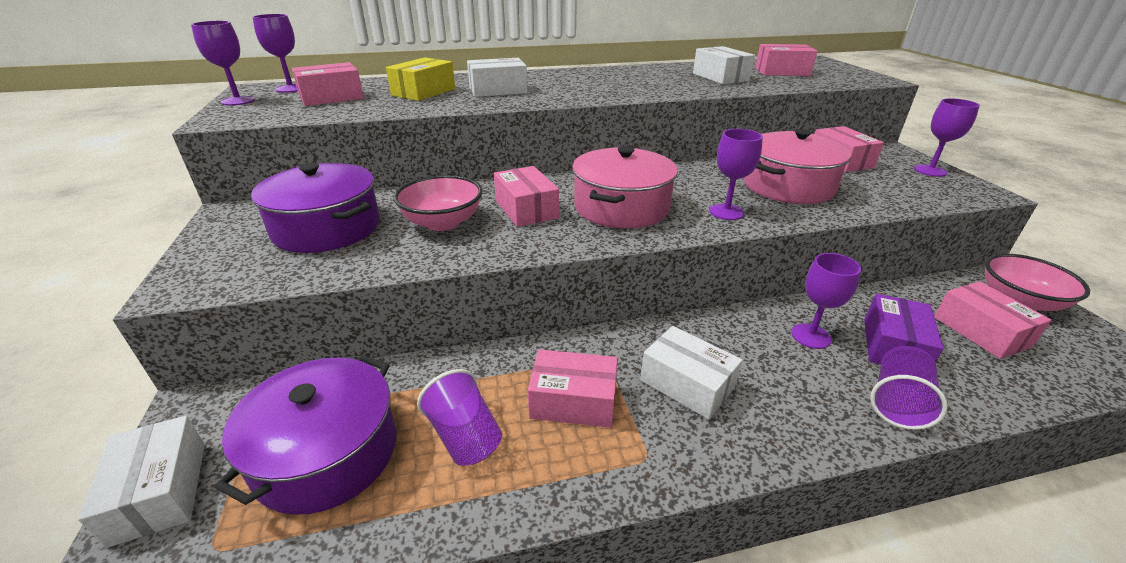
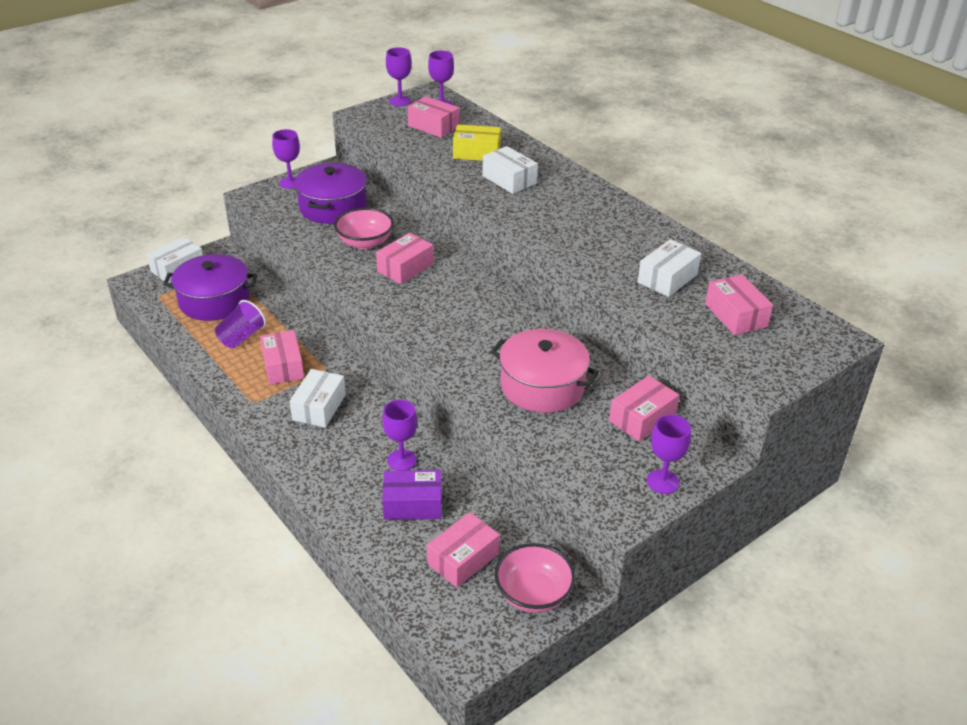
camera: 65 degrees right, 5 degrees up
pink pot [572,146,678,229] -> none
purple goblet [709,129,763,220] -> purple goblet moved to [272,129,300,189]
purple cup [870,346,948,430] -> none

